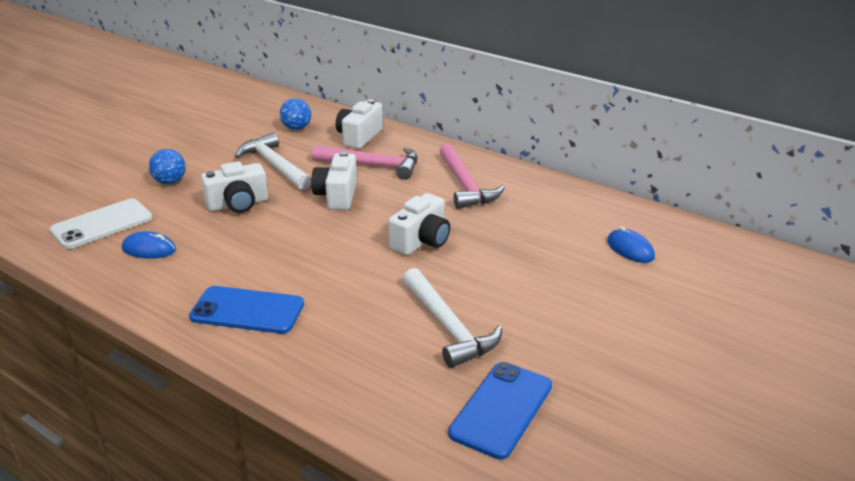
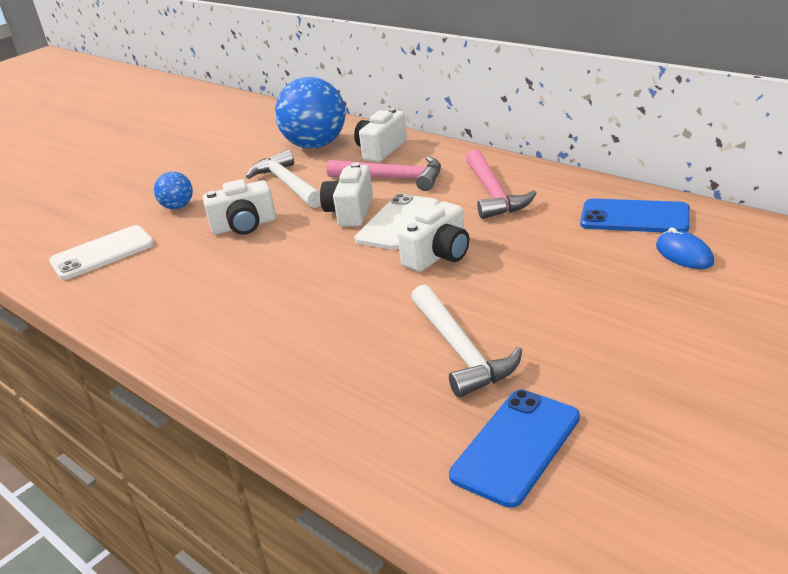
camera: 10 degrees right, 0 degrees up
blue mouse [122,231,176,259] -> none
blue phone [189,286,304,334] -> blue phone moved to [580,198,690,233]
blue ball [280,98,311,130] -> blue ball [275,77,346,149], size x2.06
none -> white phone [355,193,439,250]

